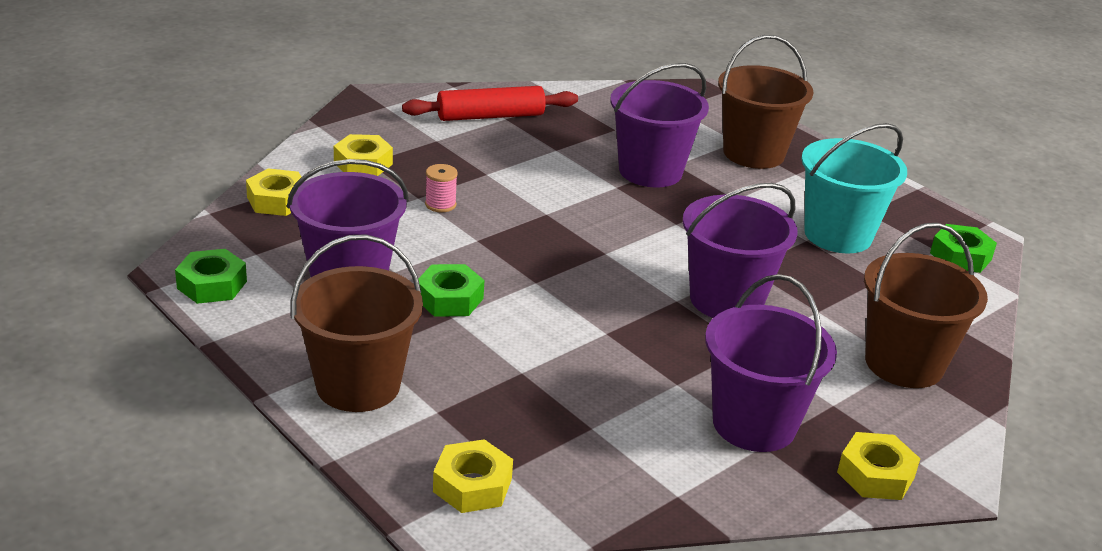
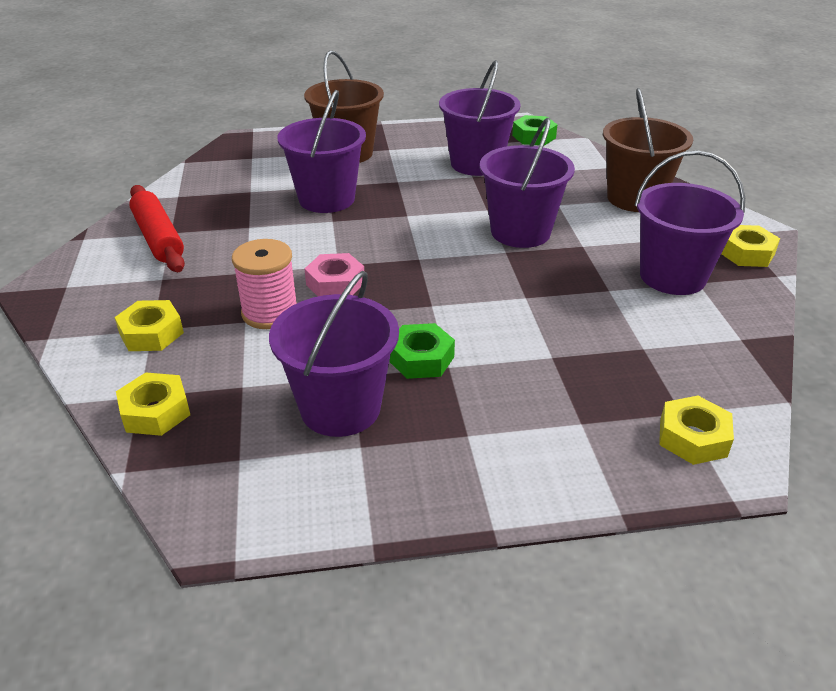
camera: 55 degrees left, 5 degrees up
green nut [175,249,247,304] -> none
brown bucket [291,234,423,412] -> none
red rolling pin [402,86,578,121] -> red rolling pin turned 45 degrees counterclockwise [129,185,185,272]
pink spool [425,164,458,212] -> pink spool [232,239,297,329], size x1.79
turquoise bucket [801,123,907,253] -> purple bucket [439,60,521,176]
none -> pink nut [305,253,364,296]

